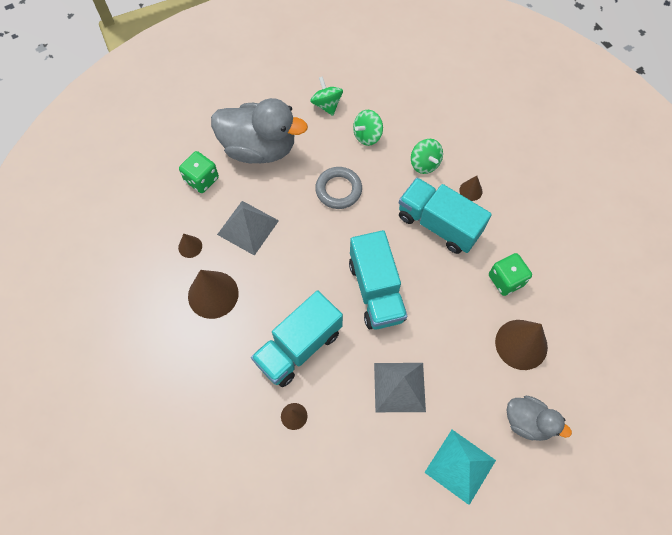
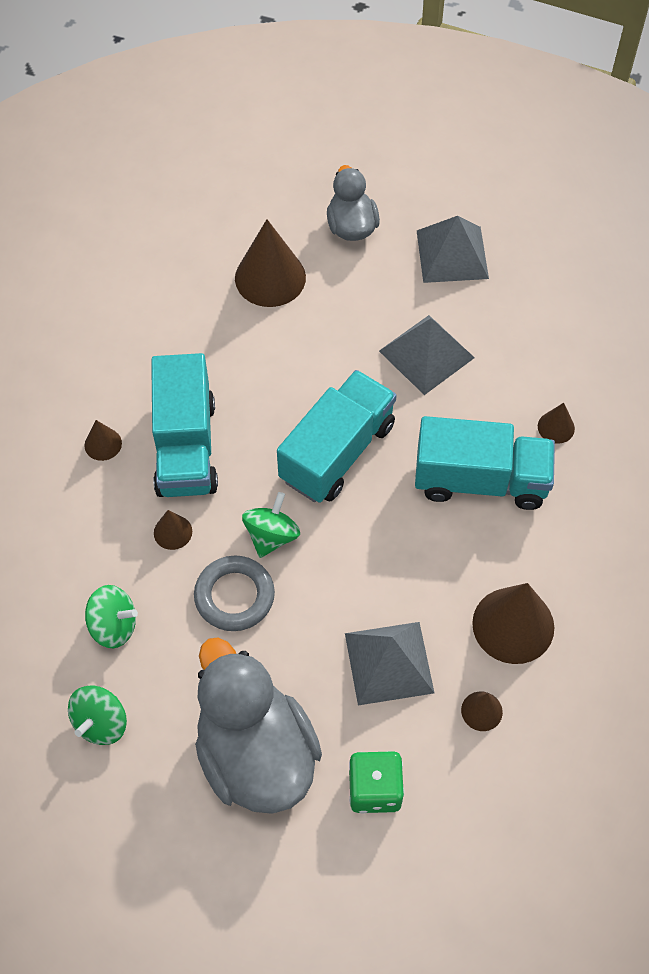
camera: 130 degrees left, 5 degrees down
green spinning top [411,139,443,174] -> green spinning top moved to [242,492,300,558]
turquoise pyramid [424,430,496,505] -> grey pyramid [417,216,489,283]
green dice [489,253,532,296] -> none
none -> brown cone [154,510,192,550]

